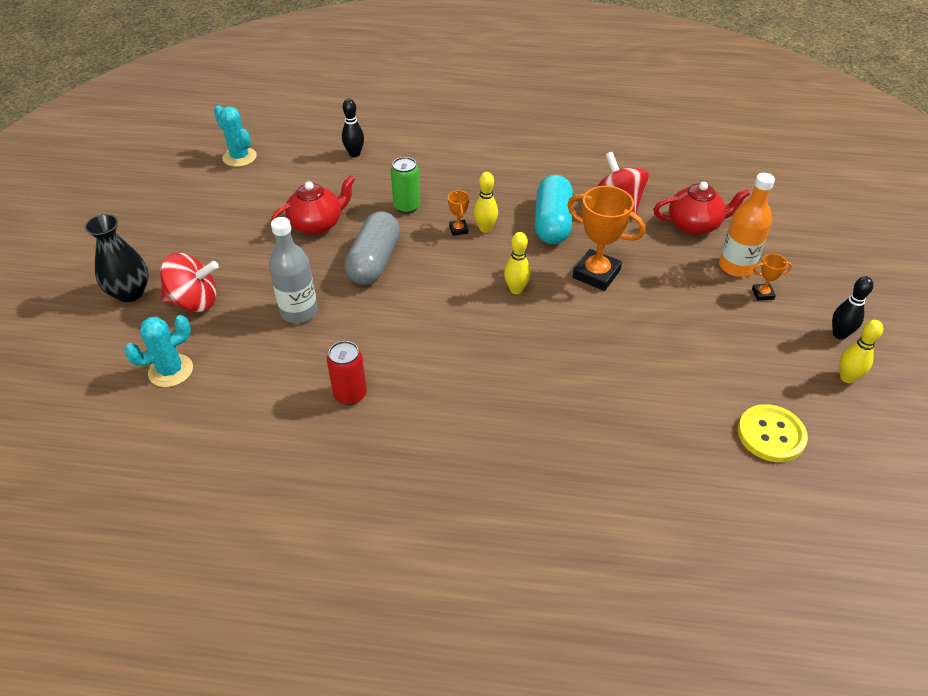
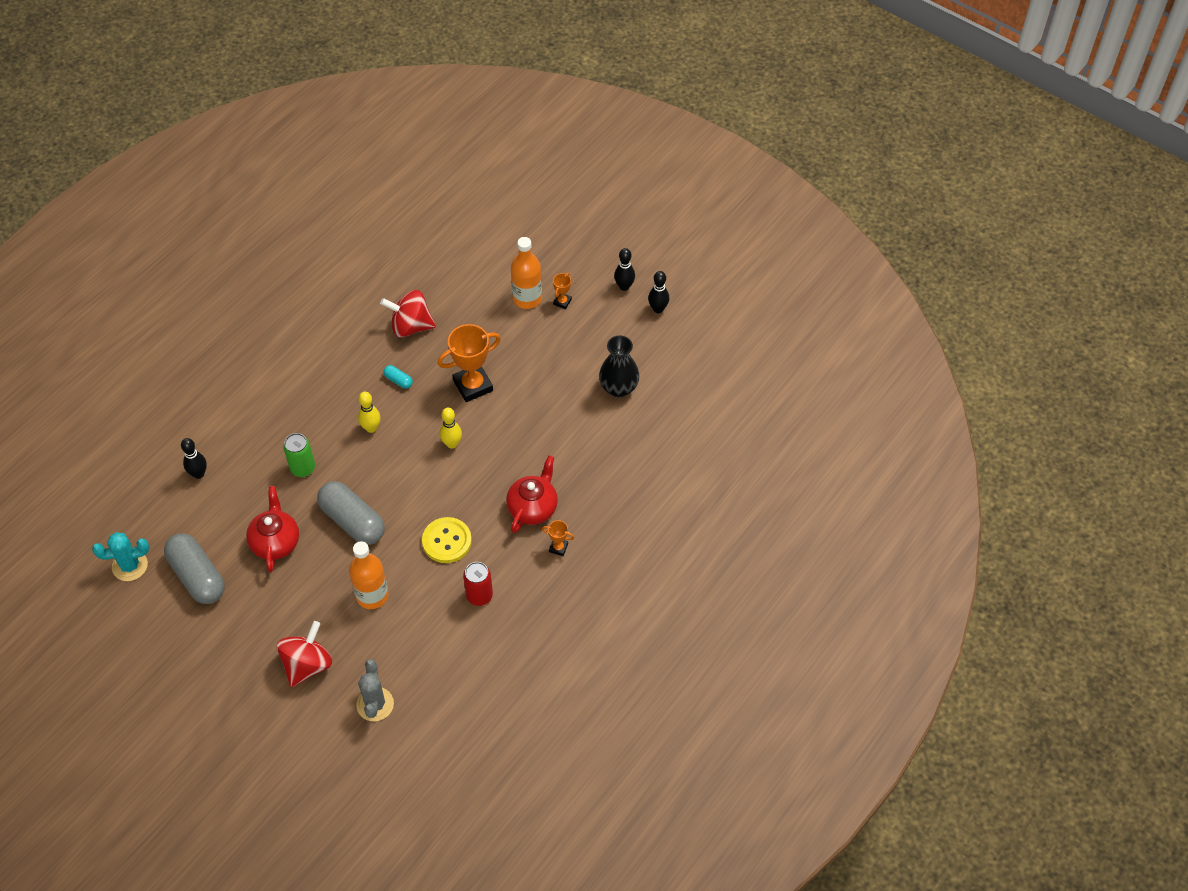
camera: 60 degrees left, 10 degrees up
black vase [84,214,149,302] -> black vase moved to [599,335,640,397]
turquoise cactus [124,315,193,387] -> grey cactus [356,659,394,721]
grey bottle [269,217,318,323] -> orange bottle [349,541,389,609]
orange trophy [448,190,469,236] -> orange trophy moved to [542,520,574,556]
turquoise capsule [535,175,573,244] -> turquoise capsule [383,365,413,389], size x0.43
red teapot [653,182,750,235] -> red teapot moved to [506,455,558,533]
yellow button [738,404,808,462] -> yellow button moved to [422,517,472,563]
yellow bowling pin [839,320,883,383] -> black bowling pin [648,271,669,313]
none -> grey capsule [164,534,225,604]

